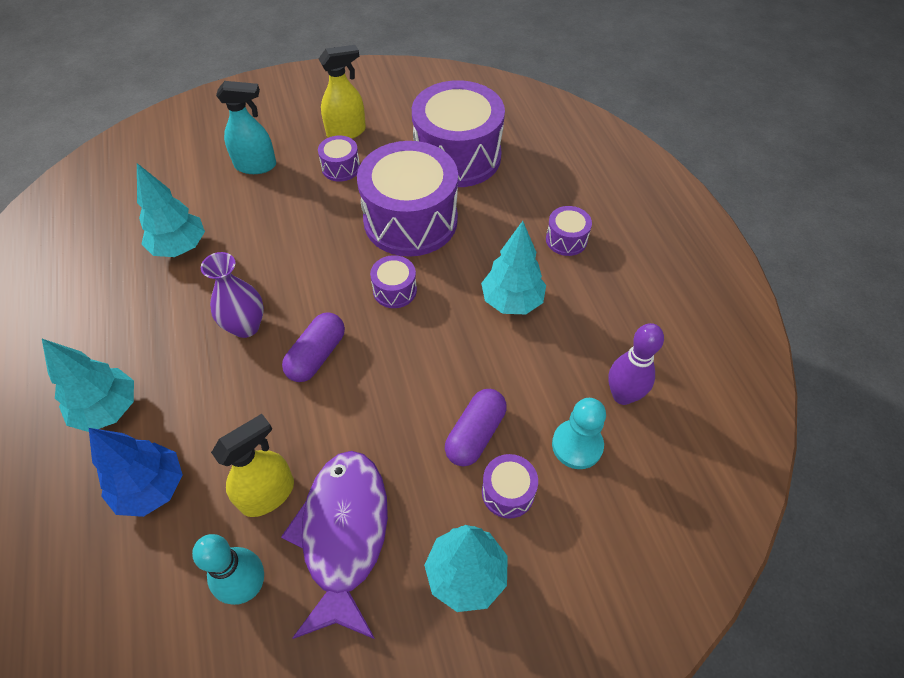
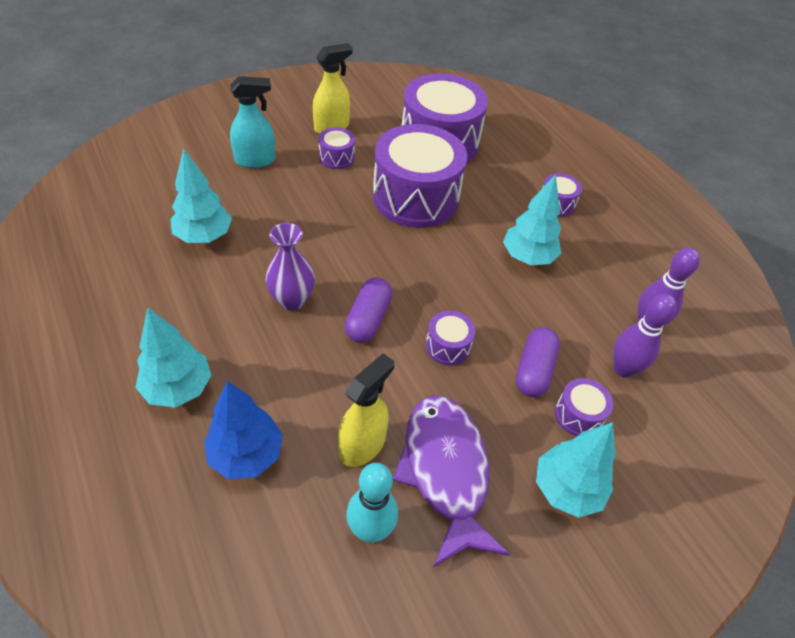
camera: 15 degrees left, 5 degrees down
purple drum [370,255,417,308] -> purple drum moved to [426,311,475,365]
turquoise pawn [552,398,606,469] -> purple bowling pin [613,293,677,378]

